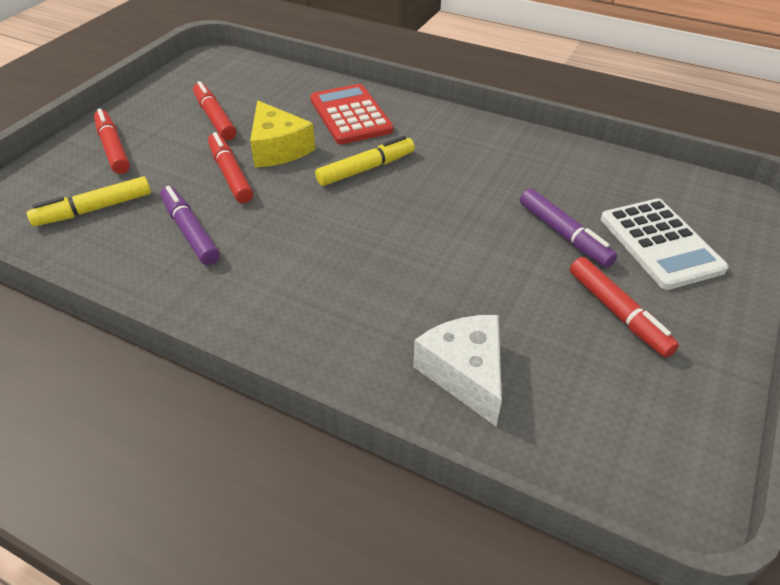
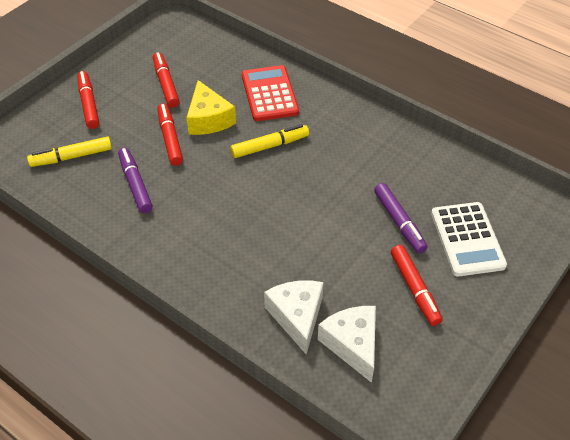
camera: 10 degrees right, 5 degrees up
none -> white cheese [318,306,376,383]

